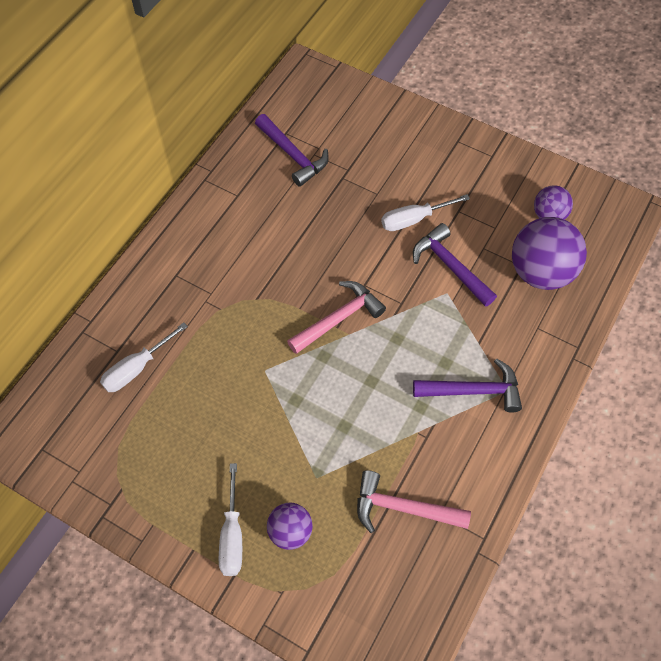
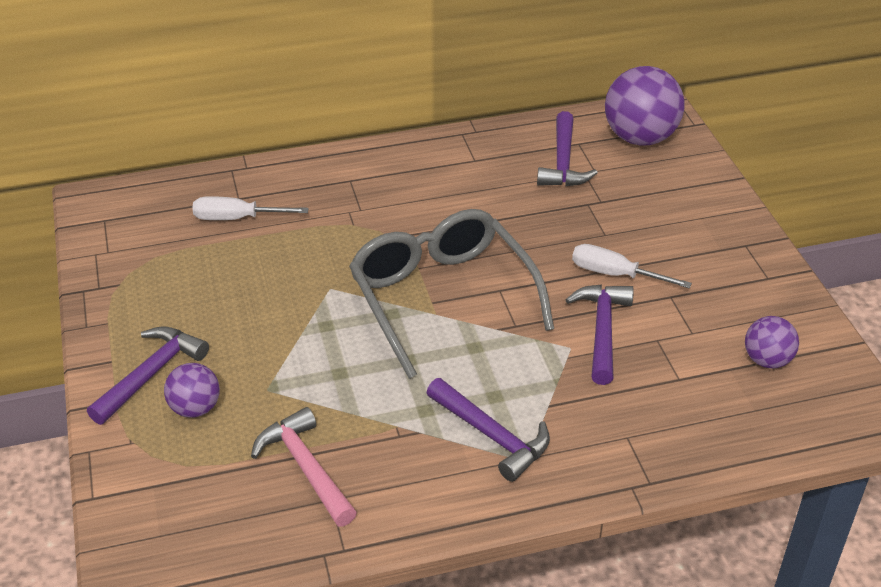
camera: 45 degrees right, 20 degrees down
white screwdriver [219,463,242,576] -> purple hammer [87,326,209,425]
pink hammer [287,281,386,354] -> grey glasses [349,209,554,379]
purple ball [512,217,587,290] -> purple ball moved to [605,66,684,146]

